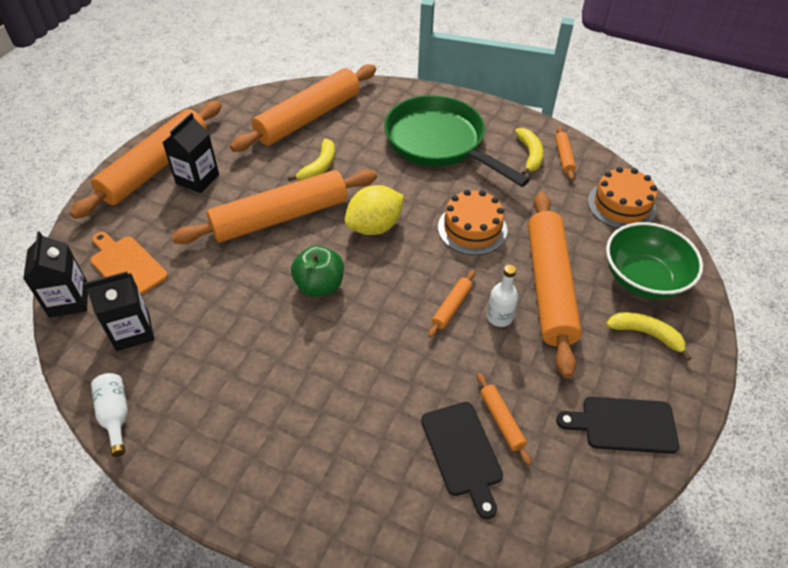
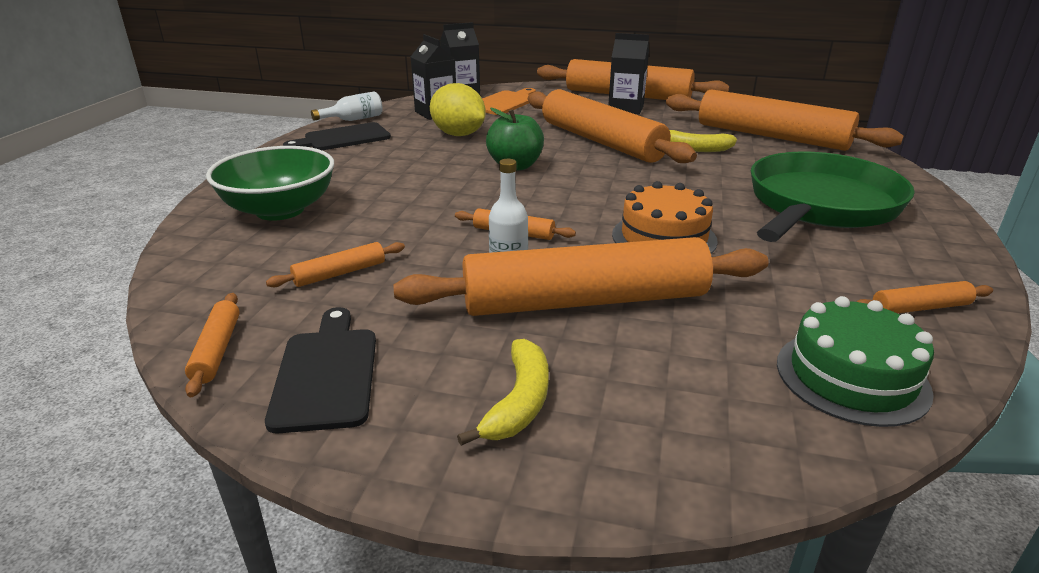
camera: 80 degrees right, 20 degrees down
yellow lemon [345,185,404,235] -> yellow lemon moved to [430,83,486,136]
black cutting board [421,402,503,519] -> black cutting board moved to [283,122,391,150]
yellow banana [515,128,544,175] -> none
orange cake [588,167,657,229] -> green cake [777,296,934,427]
green bowl [606,222,703,299] -> green bowl moved to [206,146,334,221]
none -> orange rolling pin [185,293,240,397]

